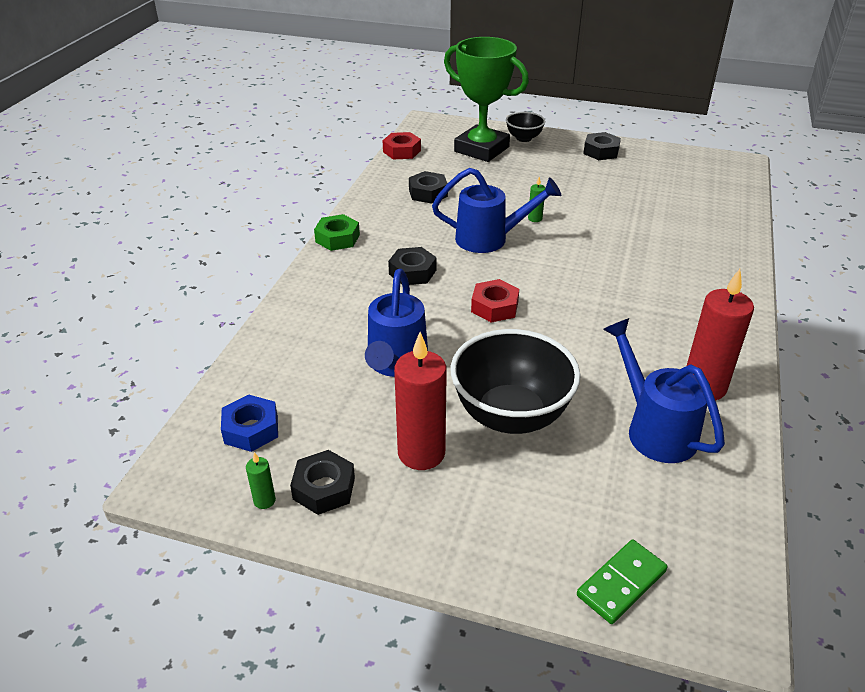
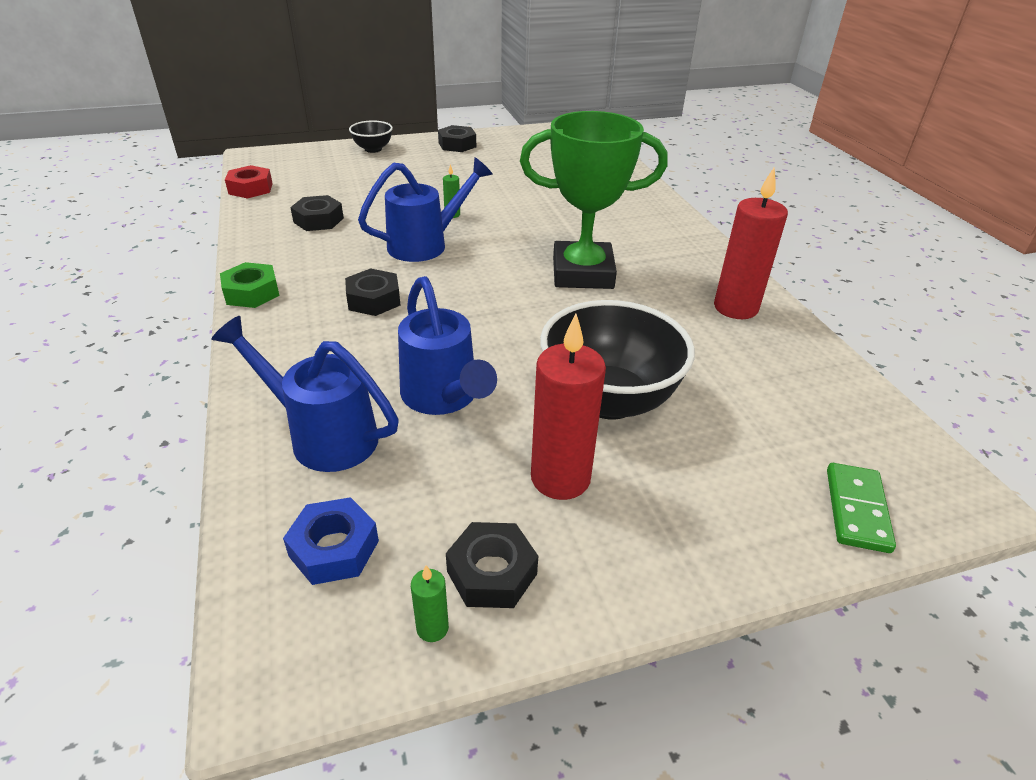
camera: 35 degrees left, 0 degrees up
green trophy [444,37,529,162] -> green trophy moved to [520,111,668,289]
red nut [471,279,519,323] -> none
blue watering can [603,318,725,463] -> blue watering can moved to [211,316,399,472]

